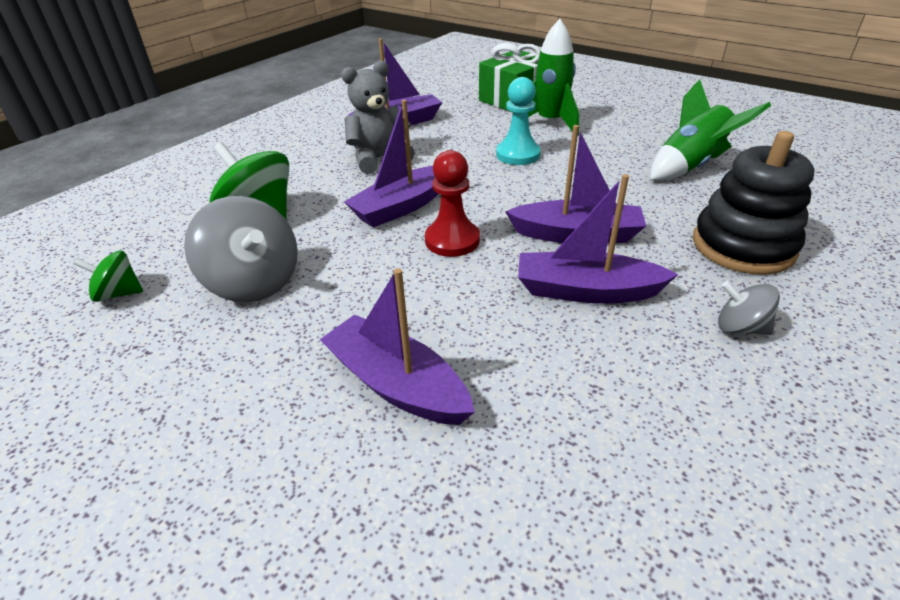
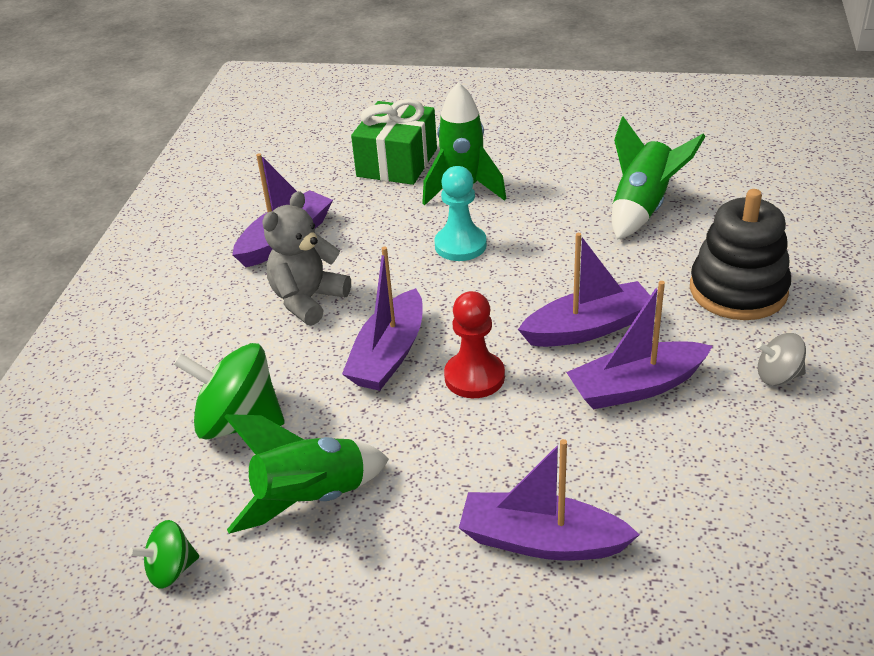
camera: 25 degrees left, 0 degrees up
grey spinning top [184,196,298,302] -> green rocket [224,414,389,534]

